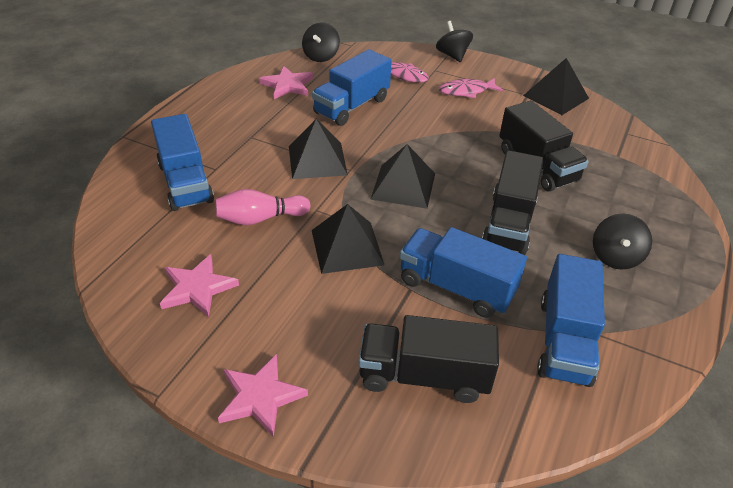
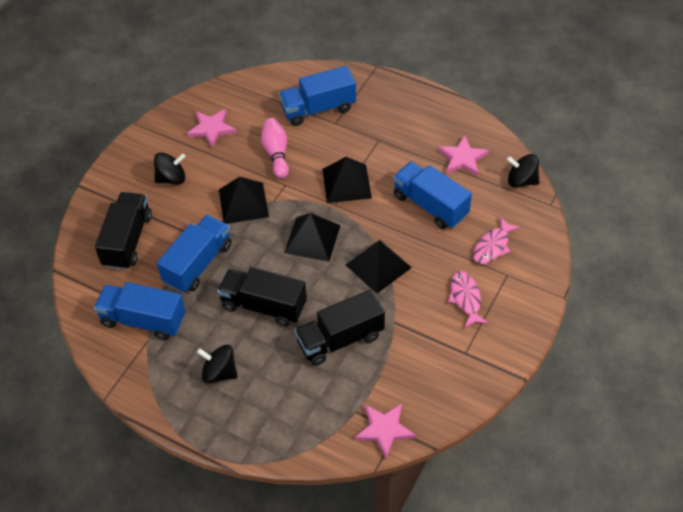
camera: 95 degrees right, 10 degrees up
pink star [218,354,308,437] -> pink star moved to [354,403,416,459]
black spinning top [436,21,473,62] -> black spinning top moved to [154,152,186,185]
black pyramid [523,58,589,115] -> black pyramid moved to [346,240,412,294]

